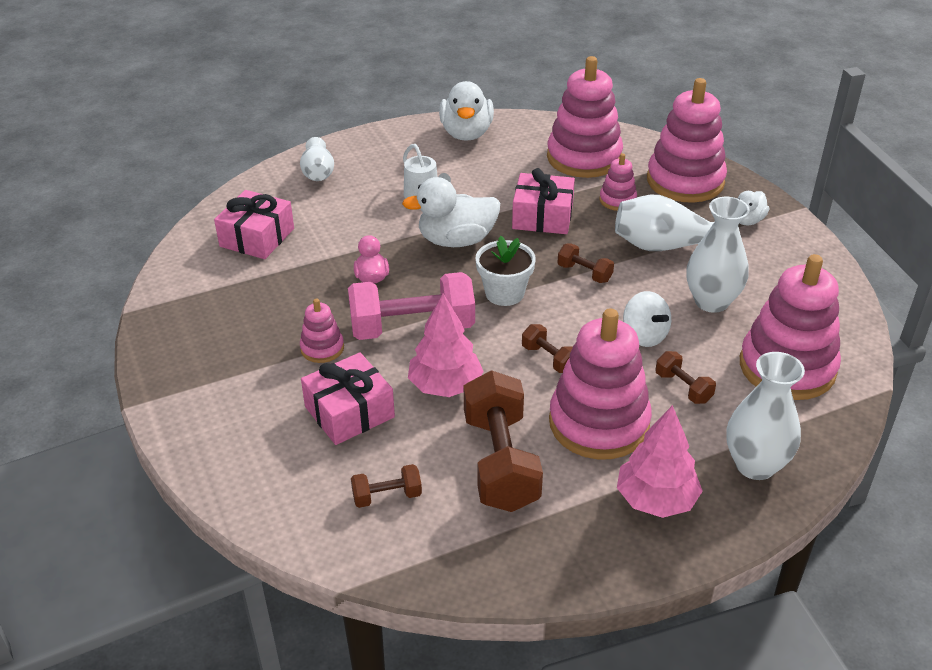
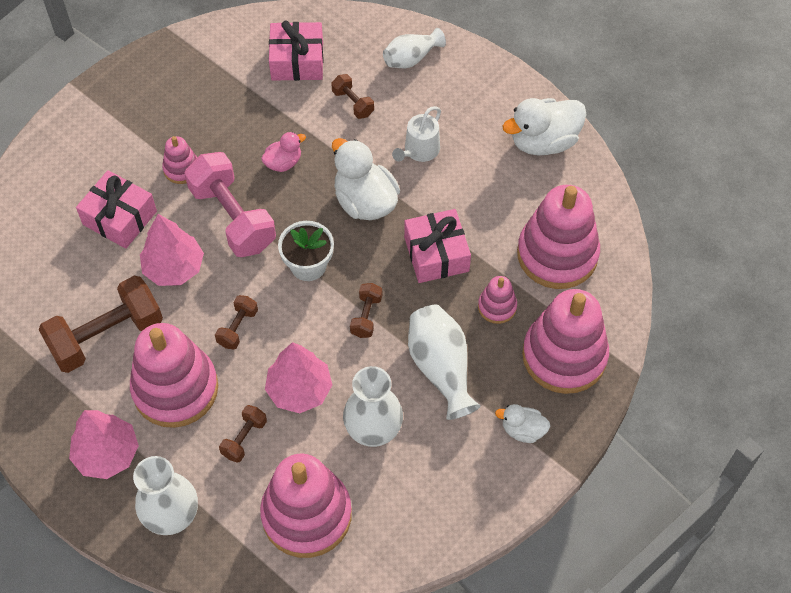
camera: 65 degrees right, 20 degrees up
brown dumbbell [351,464,422,508] -> brown dumbbell moved to [331,74,374,119]
white spinning top [623,291,671,347] -> pink tree [265,342,332,413]

